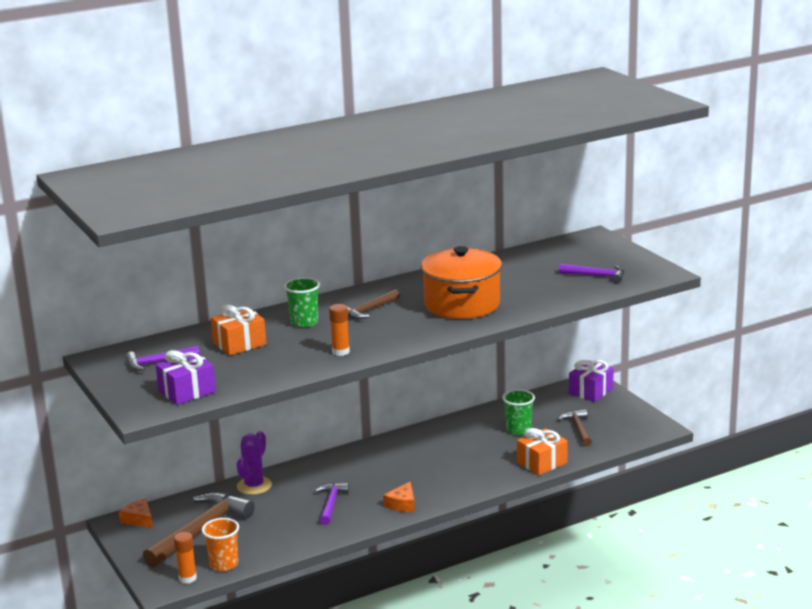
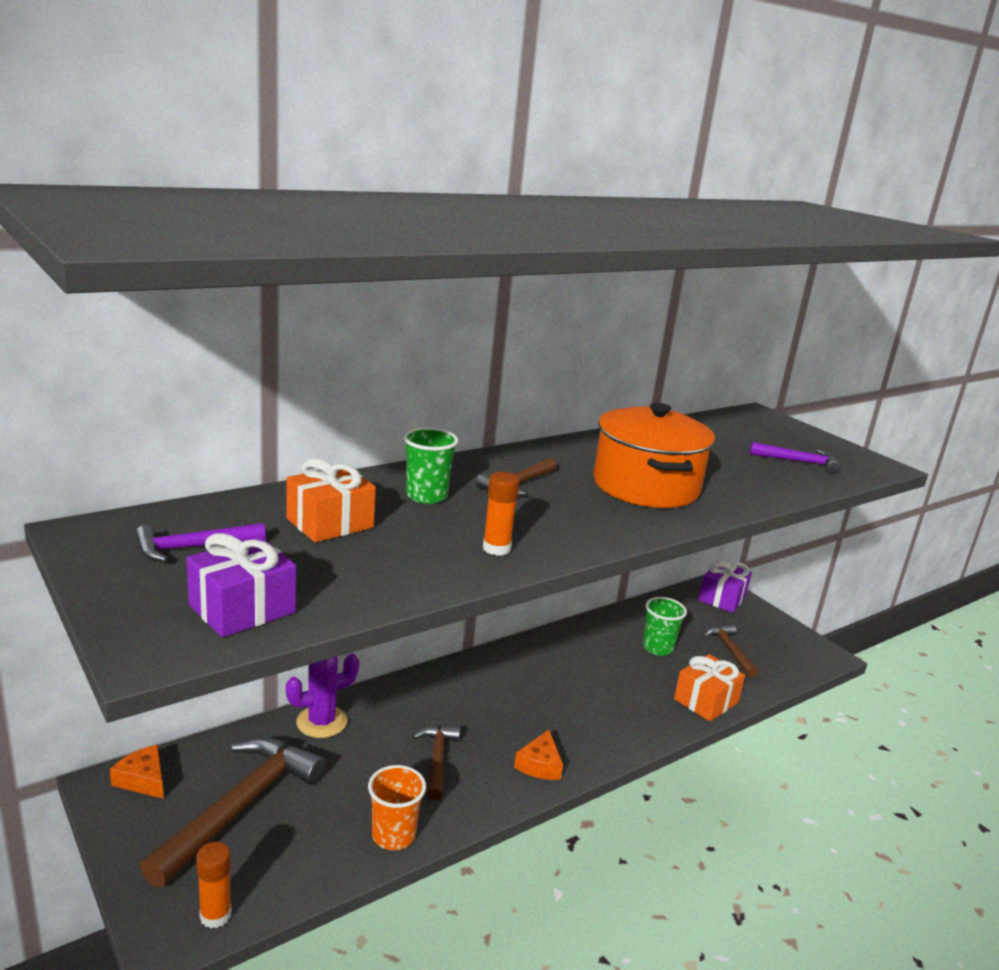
camera: 10 degrees left, 0 degrees up
orange cup [202,518,239,571] -> orange cup moved to [368,765,426,850]
purple cactus [237,431,272,495] -> purple cactus turned 45 degrees clockwise [286,654,359,738]
purple hammer [315,483,349,525] -> brown hammer [412,726,460,801]

